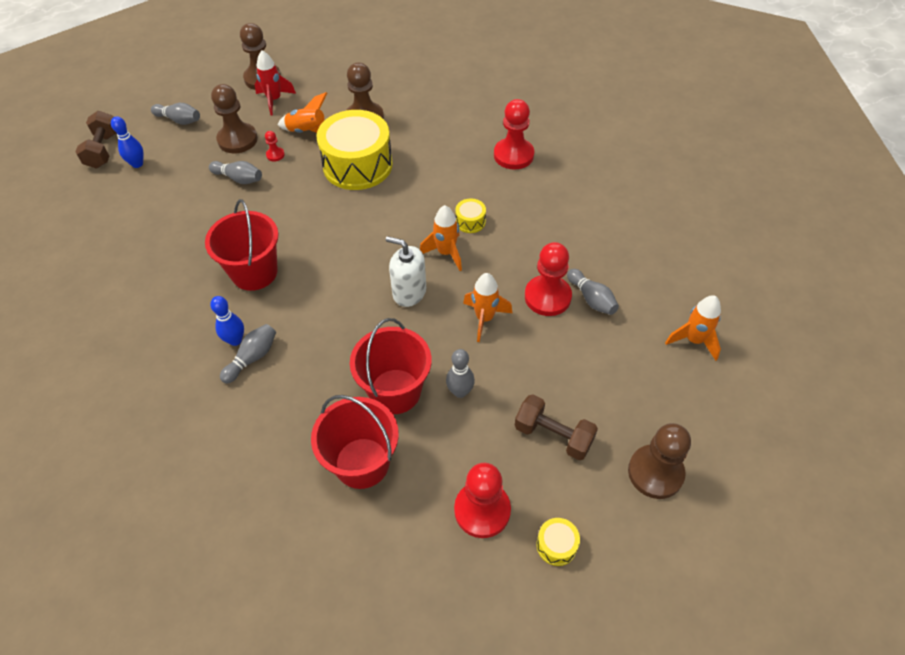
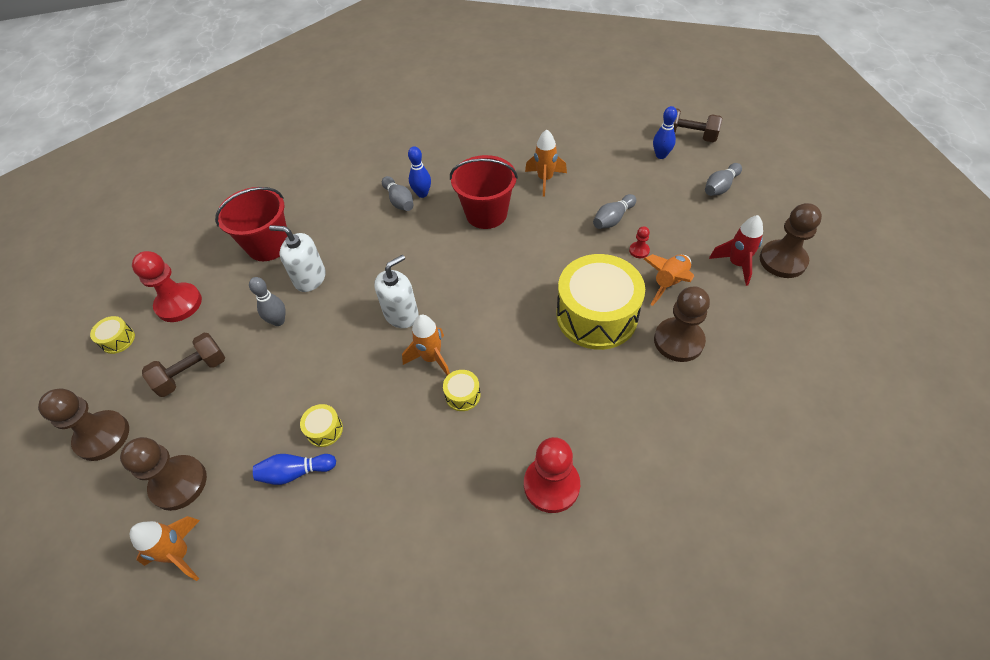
camera: 115 degrees right, 0 degrees up
brown pawn [211,84,258,153] -> brown pawn moved to [120,437,207,511]
red bucket [350,318,432,414] -> white soap dispenser [269,225,326,292]
orange rocket [463,273,512,342] -> orange rocket moved to [525,129,567,197]
red pawn [525,242,572,316] -> yellow drum [300,404,343,447]
grey bowling pin [567,269,619,315] -> blue bowling pin [253,454,336,485]

